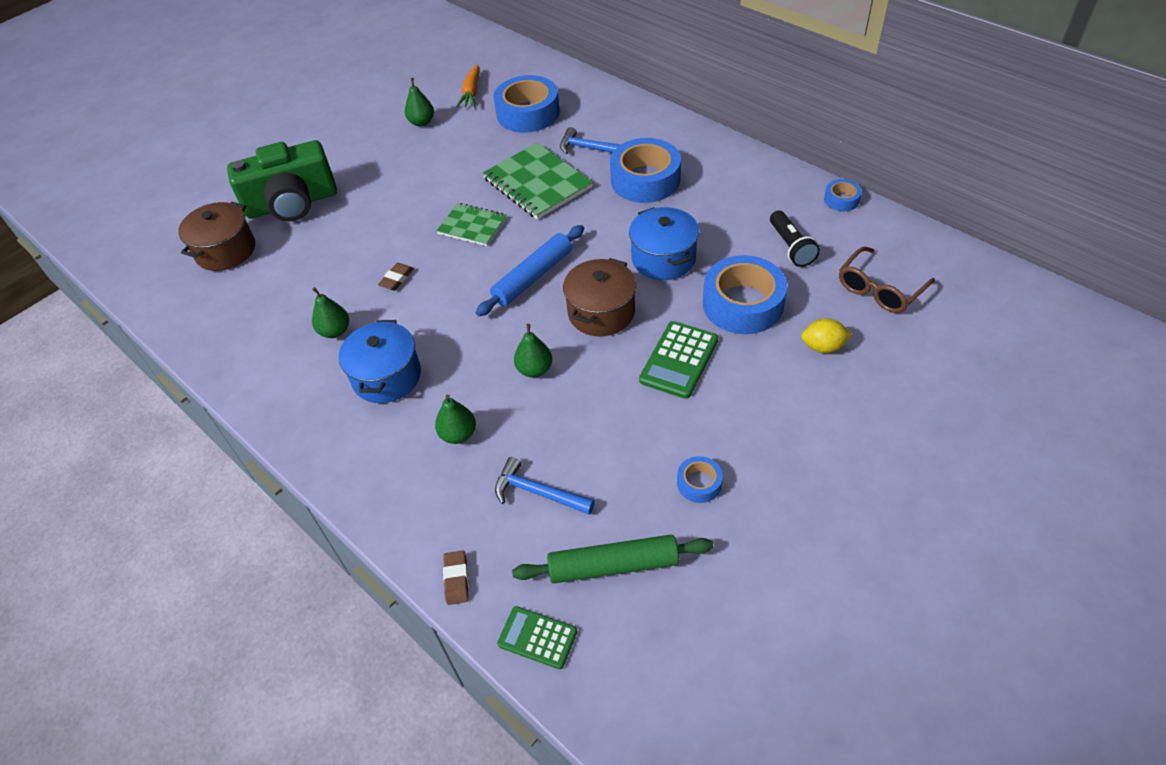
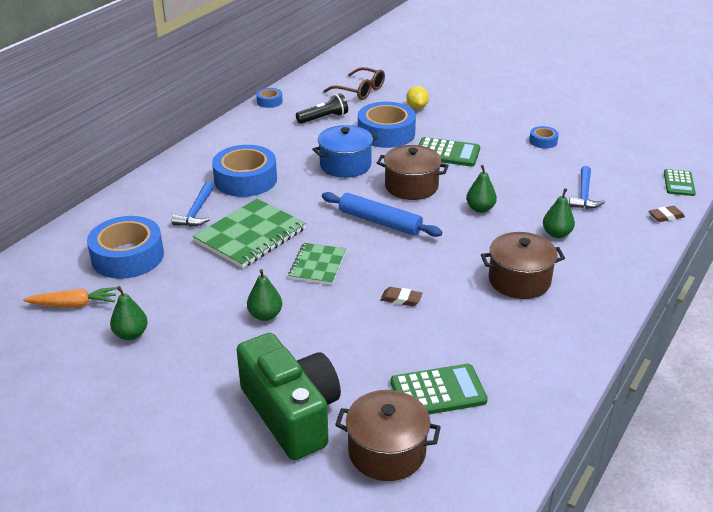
camera: 105 degrees left, 15 degrees down
green pear [312,287,349,338] -> green pear moved to [247,269,282,321]
blue pot [339,320,421,403] -> brown pot [481,232,565,299]
green rolling pin [512,534,713,583] -> none
none -> green calculator [391,364,488,414]

